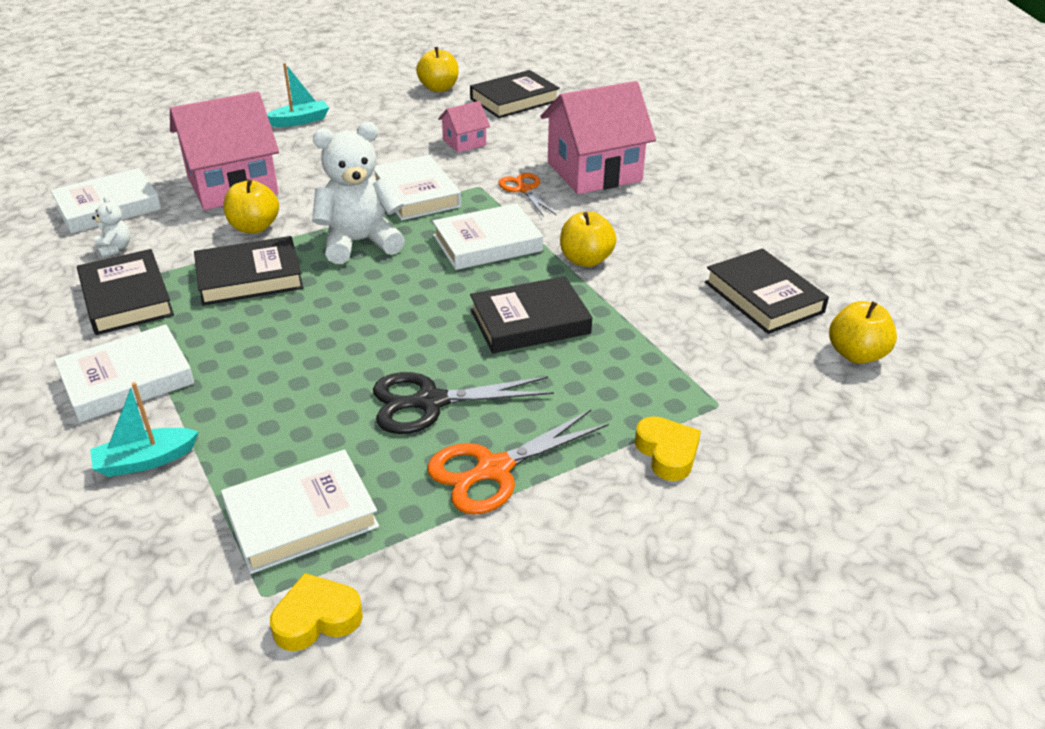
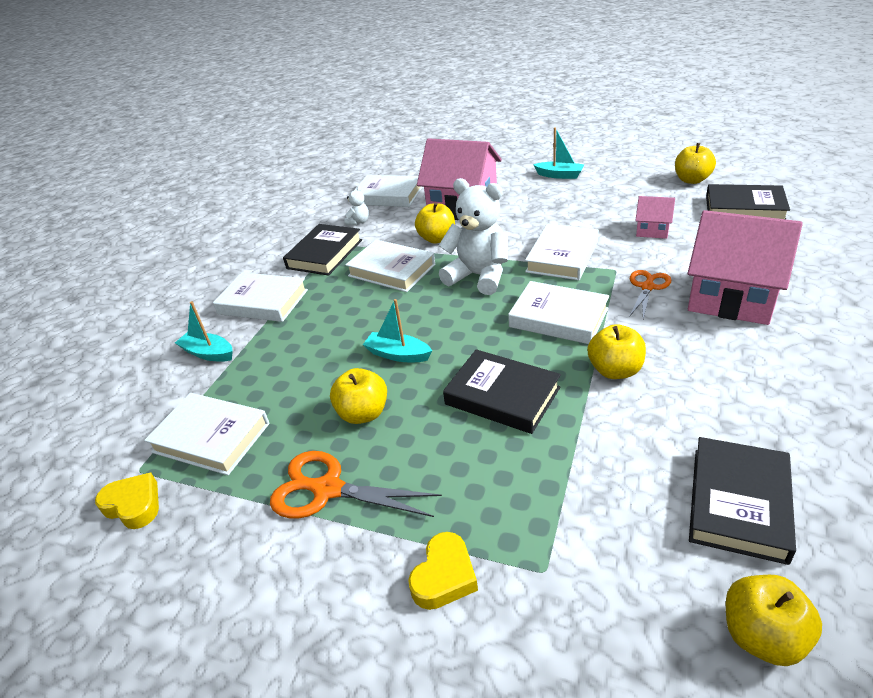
camera: 55 degrees right, 0 degrees up
black book [194,236,304,306] -> white book [345,239,435,292]
black scissors [373,372,554,434] -> yellow apple [330,368,387,424]
none -> turquoise boat [363,299,432,362]

